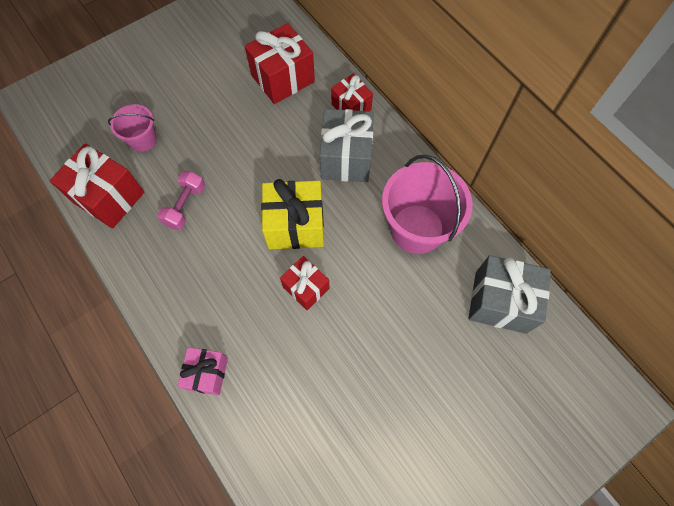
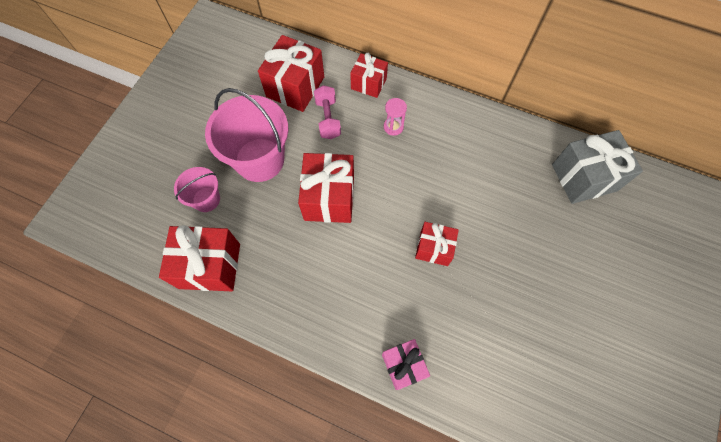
camera: 30 degrees left, 0 degrees up
pink dumbbell [157,171,205,230] -> pink dumbbell moved to [314,85,341,139]
yellow gift [261,179,324,249] -> none
grey gift [320,109,374,182] -> pink hourglass [384,98,407,136]
pink bucket [382,155,473,254] -> pink bucket moved to [205,88,288,182]
none -> red gift [298,153,354,223]

